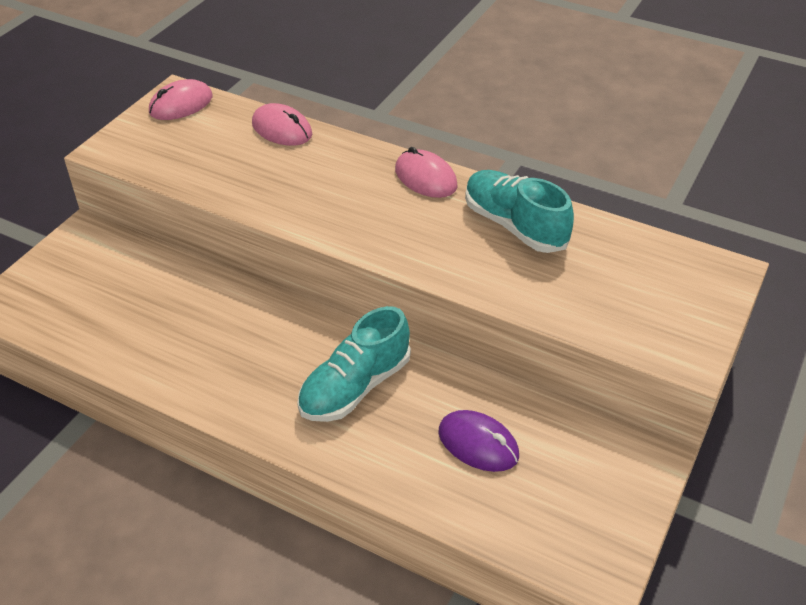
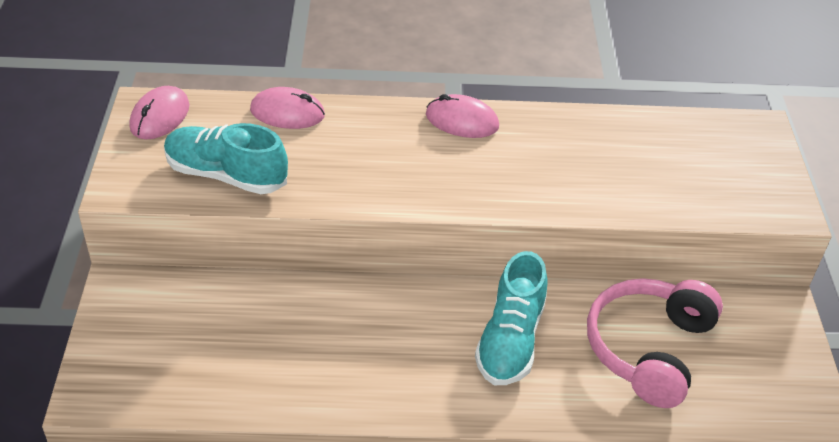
camera: 30 degrees left, 0 degrees up
purple mouse [438,410,519,472] -> pink headphones [587,278,723,408]
turquoise shoe [465,170,574,253] -> turquoise shoe moved to [164,123,288,194]

